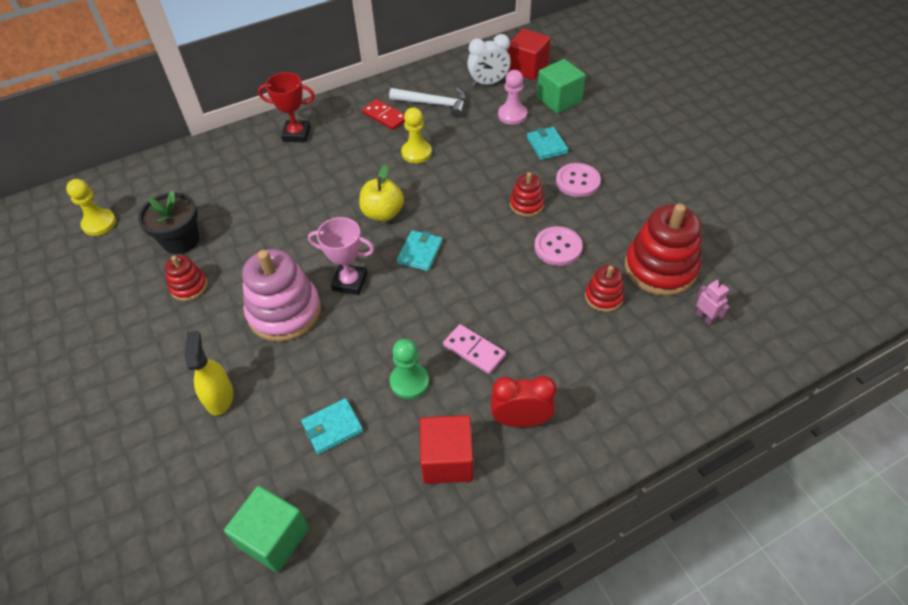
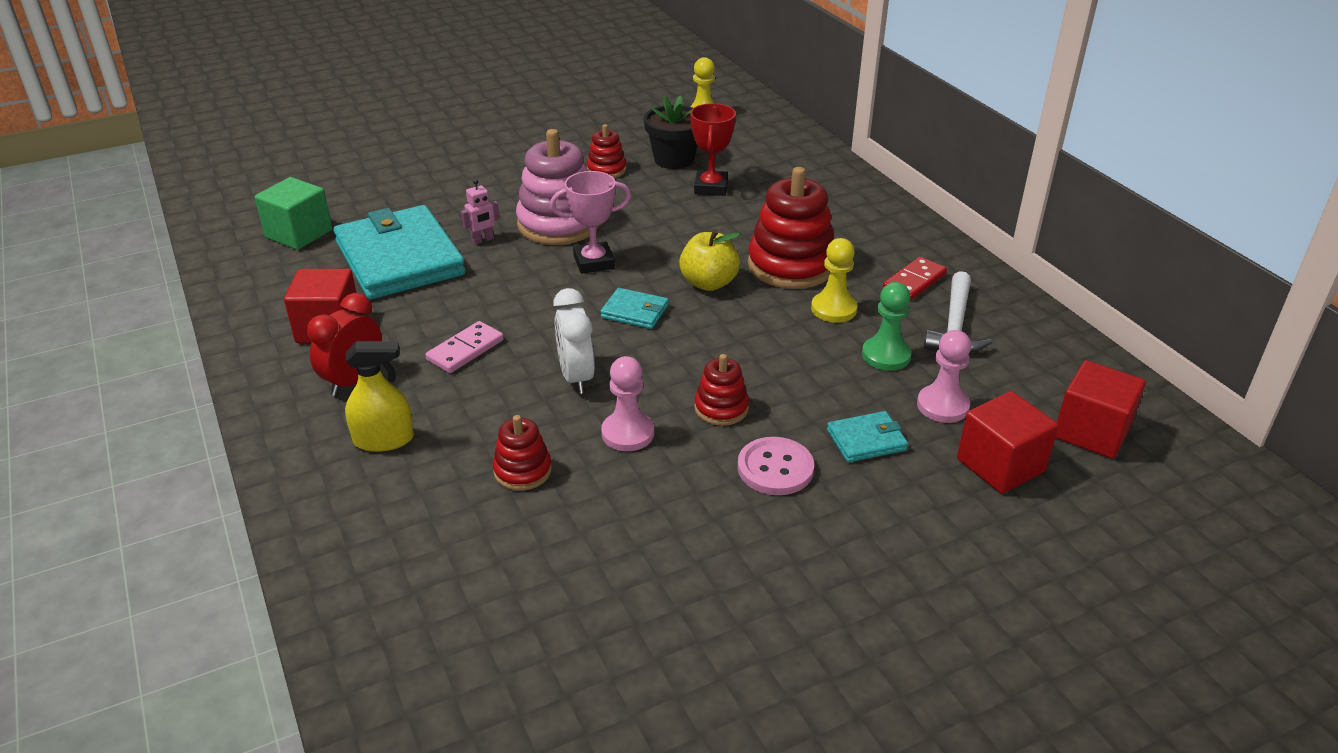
camera: 90 degrees right, 15 degrees down
yellow spray bottle [185,331,233,416] -> yellow spray bottle moved to [345,341,414,452]
red trophy [258,72,315,142] -> red trophy moved to [690,103,736,196]
turquoise wallet [301,398,363,454] -> turquoise wallet [333,205,466,299], size x2.33
pink trophy [308,217,375,295] -> pink trophy turned 60 degrees clockwise [550,171,631,274]
green pawn [390,339,429,399] -> green pawn moved to [862,282,912,371]
white clock [467,34,511,86] -> white clock moved to [553,288,595,394]
red clock [491,376,557,427] -> red clock turned 150 degrees counterclockwise [307,293,382,396]
pink button [534,226,583,266] -> pink pawn [601,356,654,451]
green cube [537,59,586,114] -> red cube [957,391,1059,494]
red stacking toy [625,204,701,296] -> red stacking toy moved to [748,167,834,289]
pink robot [696,280,730,326] -> pink robot moved to [461,179,499,245]

